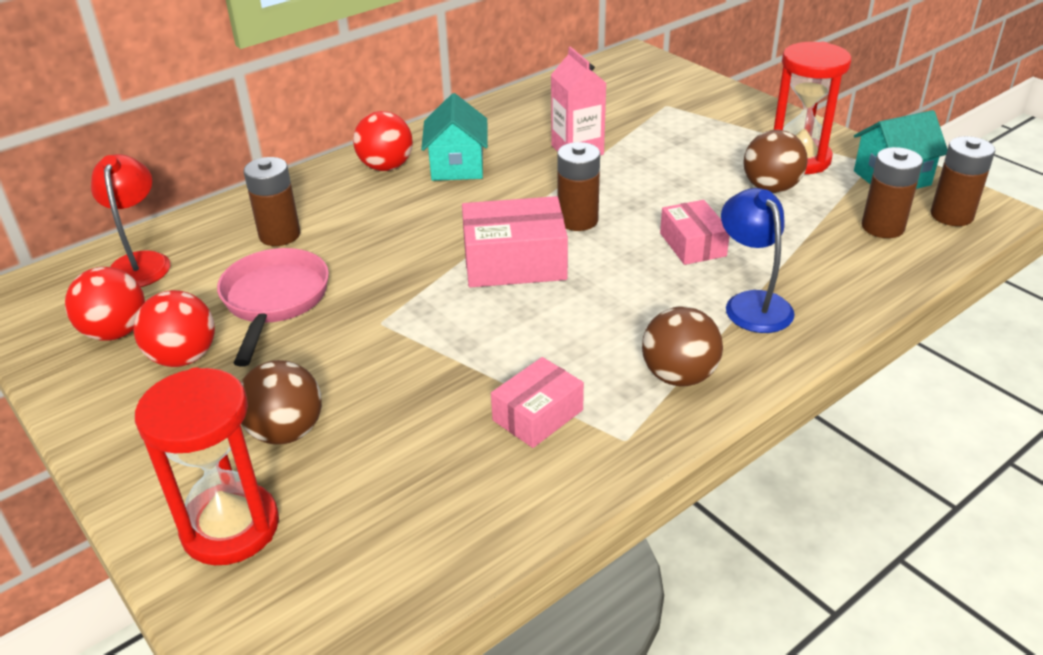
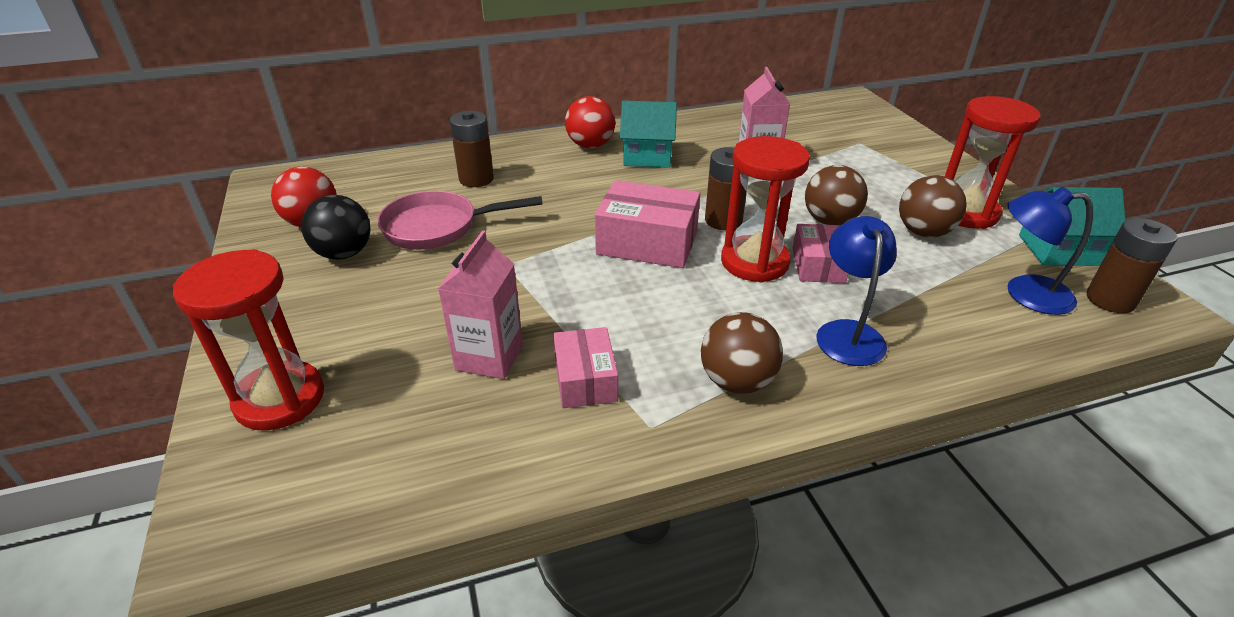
camera: 20 degrees right, 0 degrees up
red lamp [91,154,170,287] -> none
red ball [133,290,215,367] -> black ball [301,195,371,260]
pink pan [217,248,329,367] -> pink pan turned 120 degrees counterclockwise [377,191,543,250]
brown ball [241,360,322,445] -> brown ball moved to [805,165,868,225]
turquoise house [421,93,488,181] -> turquoise house turned 75 degrees clockwise [620,101,677,168]
pink box [491,357,584,448] -> pink box turned 75 degrees counterclockwise [553,327,618,408]
brown battery [861,147,923,238] -> blue lamp [1007,187,1093,315]
none -> pink carton [438,230,523,379]
none -> red hourglass [721,136,810,282]

